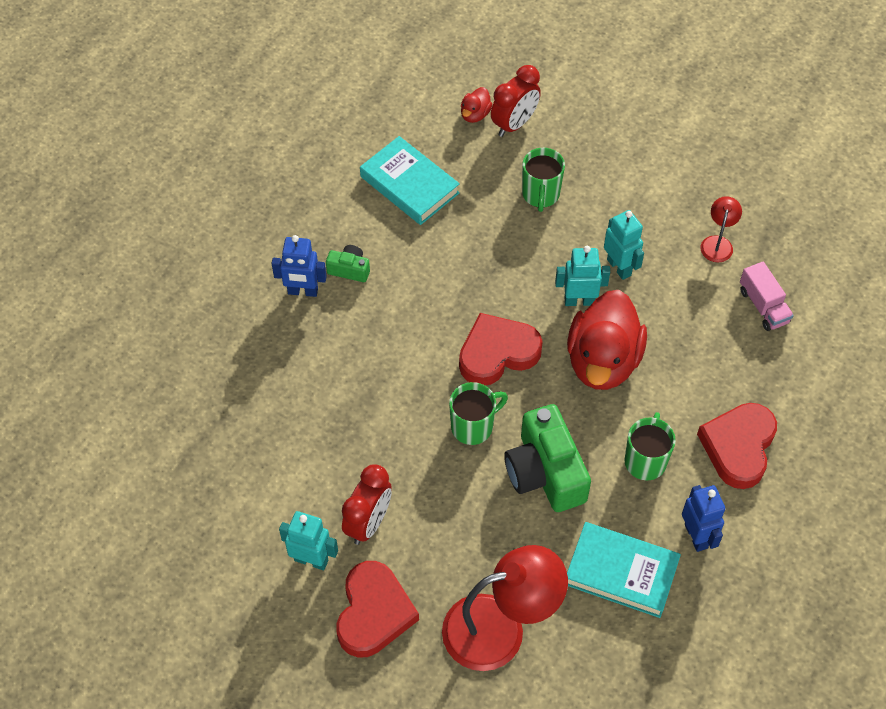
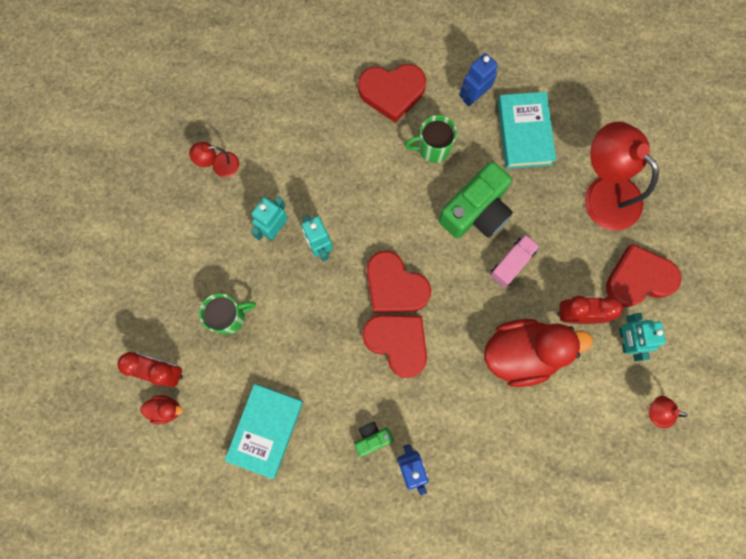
camera: 115 degrees left, 20 degrees up
green camera [326,245,370,282] -> green camera turned 75 degrees clockwise [355,422,394,457]
green mug [449,382,508,445] -> none
red duck [567,290,647,390] -> red duck moved to [484,319,593,387]
pink truck [740,261,794,331] -> pink truck moved to [490,234,540,288]
none -> red heart [362,315,427,378]
none -> red lamp [649,396,688,428]

